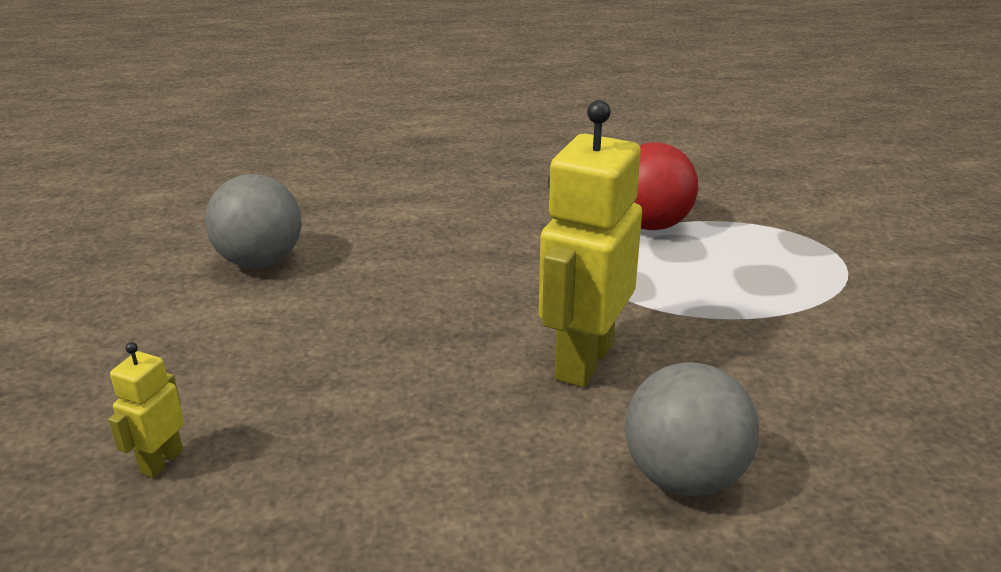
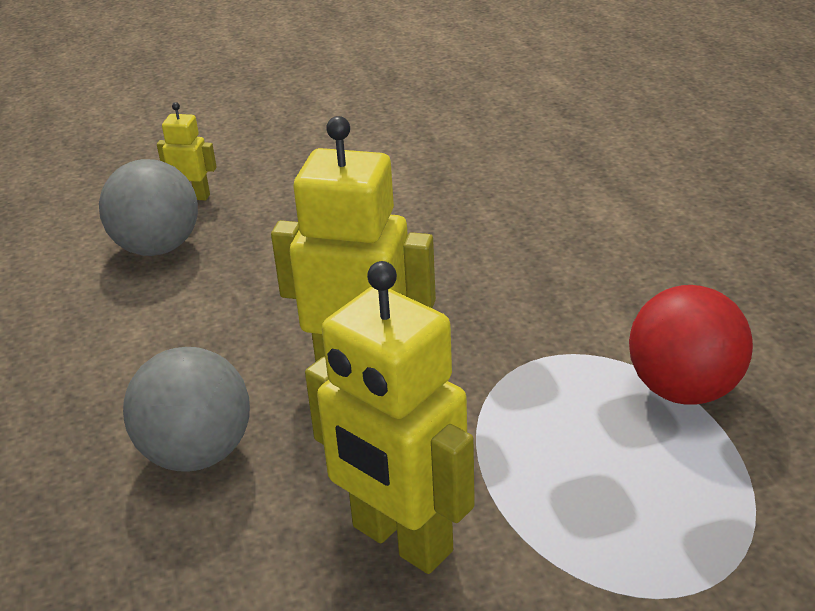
camera: 80 degrees right, 5 degrees up
grey ball [205,174,302,268] -> grey ball moved to [99,159,198,256]
none -> yellow robot [305,261,475,574]

